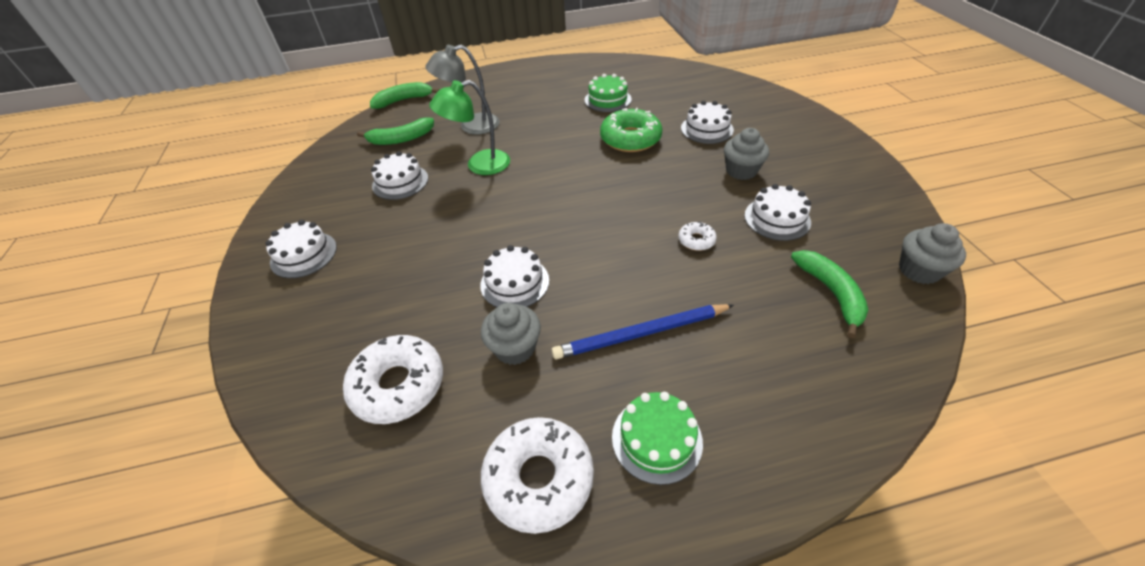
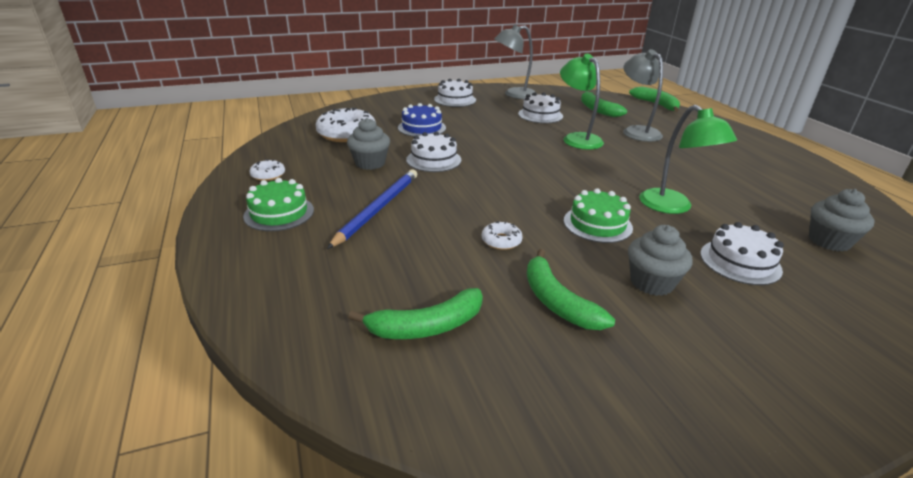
camera: 80 degrees right, 15 degrees down
white donut [481,417,594,534] -> white donut [249,159,285,181], size x0.48
blue pencil [551,304,734,359] -> blue pencil turned 45 degrees clockwise [327,169,417,249]
green cake [585,74,632,112] -> green cake moved to [564,188,633,243]
green donut [600,108,662,152] -> green lamp [639,105,737,214]
white cake [745,184,811,241] -> green banana [527,249,615,330]
grey cupcake [899,223,966,284] -> grey cupcake moved to [809,189,874,251]
none -> blue cake [398,103,446,137]
none -> grey lamp [494,24,537,99]

